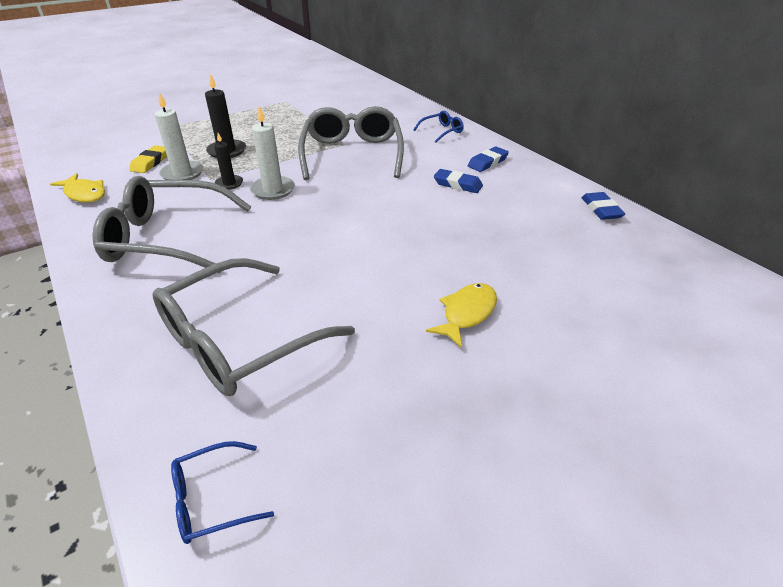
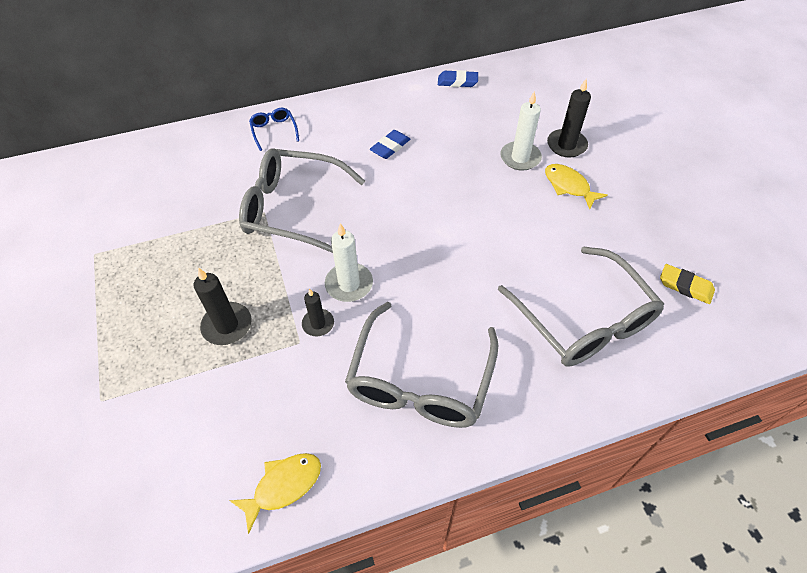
camera: 75 degrees left, 15 degrees up
yellow eraser [129,145,167,173] -> yellow eraser moved to [660,264,715,304]
white candle [155,92,203,180] -> white candle moved to [500,91,542,171]
blue glasses [171,441,274,544] -> none
blue eraser [468,147,509,172] -> none
none -> black candle [547,79,591,157]

